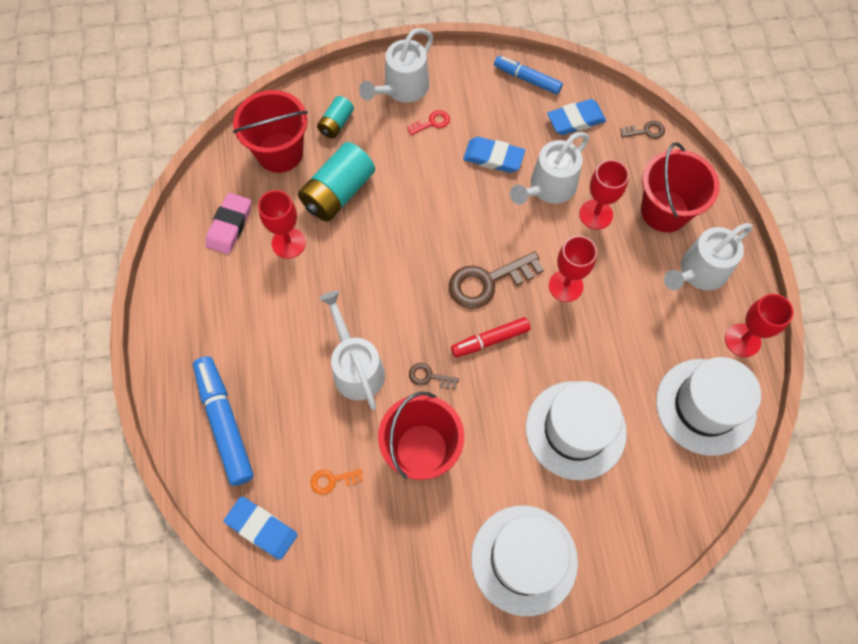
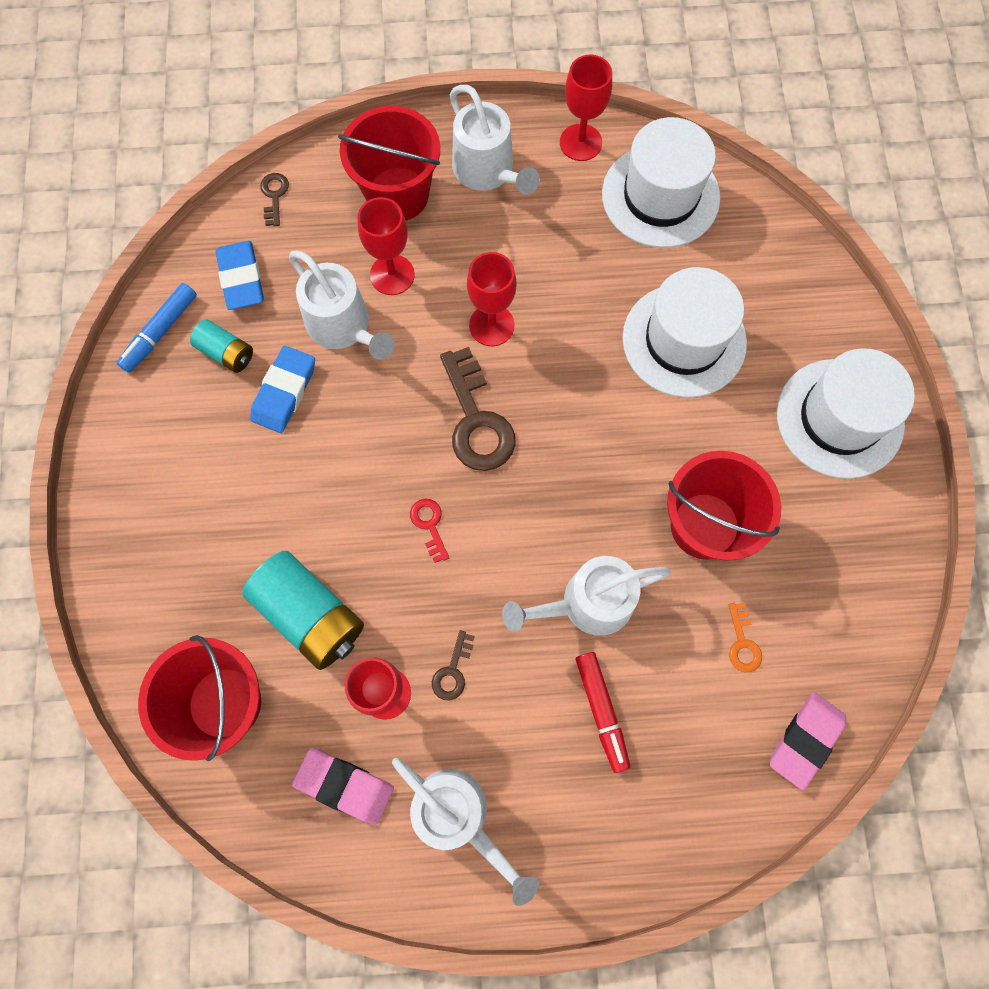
camera: 85 degrees left, 5 degrees up
blue marker [193,356,254,486] -> none
blue eraser [224,496,298,560] -> pink eraser [770,692,847,791]
turquoise battery [317,96,354,139] -> turquoise battery moved to [190,319,253,373]
white watering can [359,28,433,103] -> white watering can moved to [392,758,539,906]
red key [407,110,450,135] -> red key moved to [410,499,449,563]
brown key [409,363,459,389] -> brown key moved to [432,630,475,701]
red marker [451,317,531,357] -> red marker moved to [576,652,631,773]

